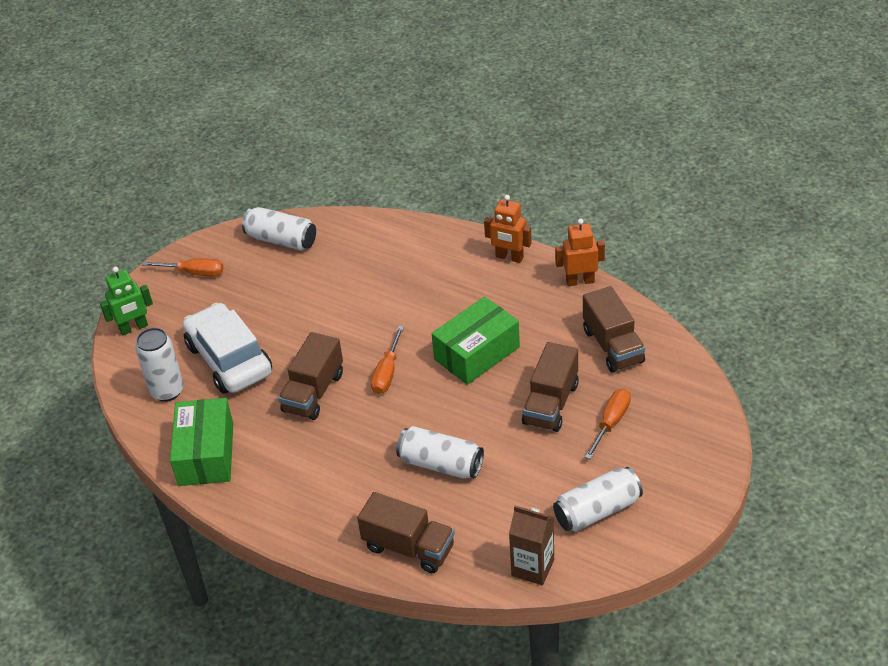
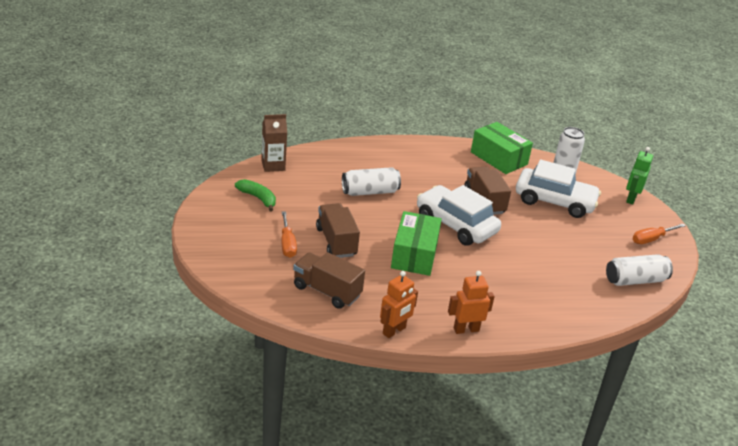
camera: 135 degrees right, 10 degrees down
brown truck [357,492,455,573] -> none
orange screwdriver [371,326,404,394] -> white car [417,185,501,246]
white can [553,467,643,532] -> green banana [235,179,276,212]

